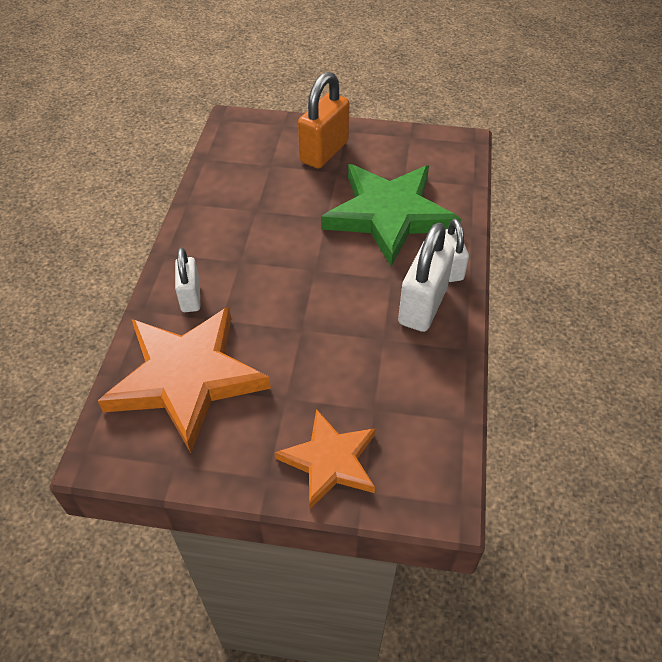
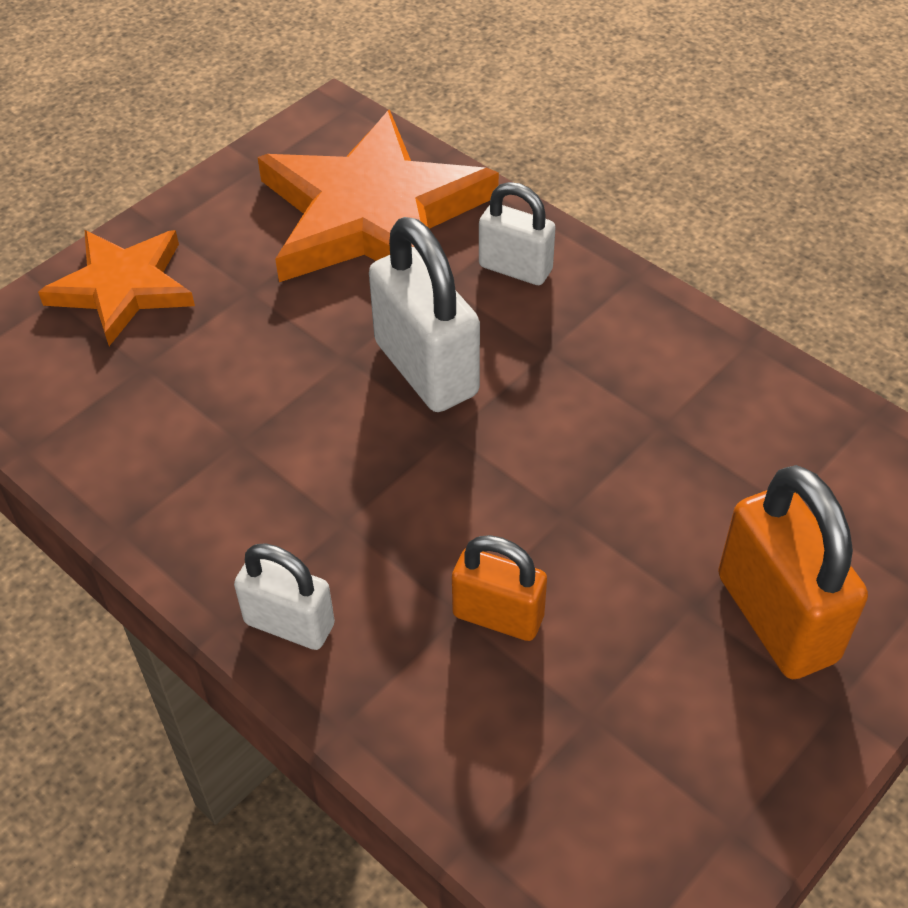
camera: 125 degrees right, 0 degrees up
green star [321,164,461,266] -> orange padlock [452,535,547,641]
white padlock [398,223,454,332] -> white padlock moved to [369,217,480,412]

